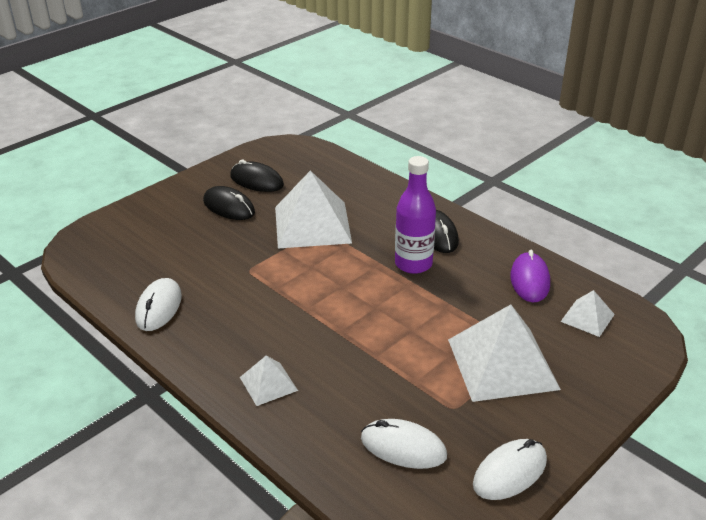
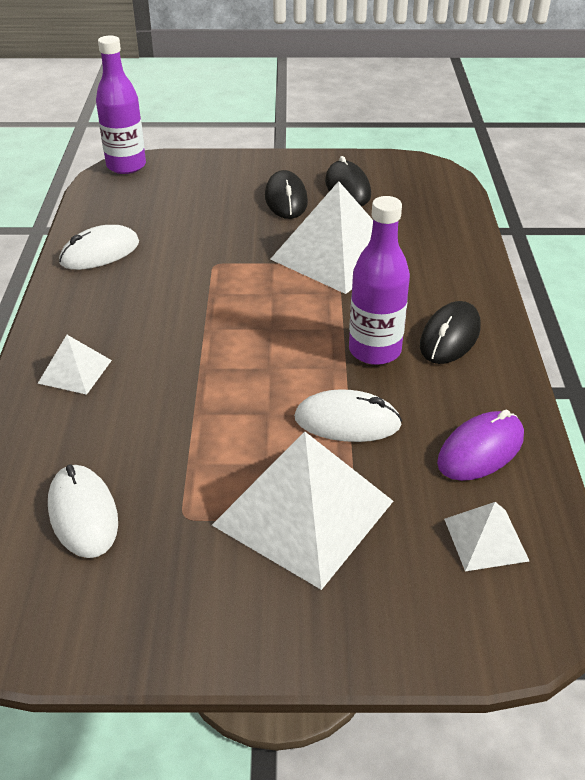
camera: 45 degrees right, 5 degrees up
white mouse [473,439,547,500] -> white mouse moved to [294,389,402,442]
none -> purple bottle [96,36,146,174]

